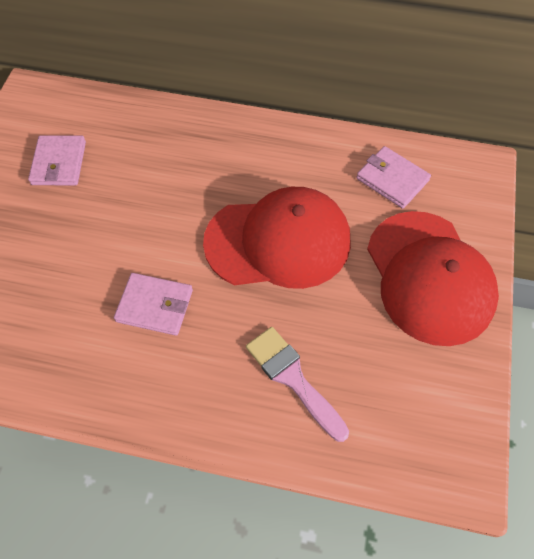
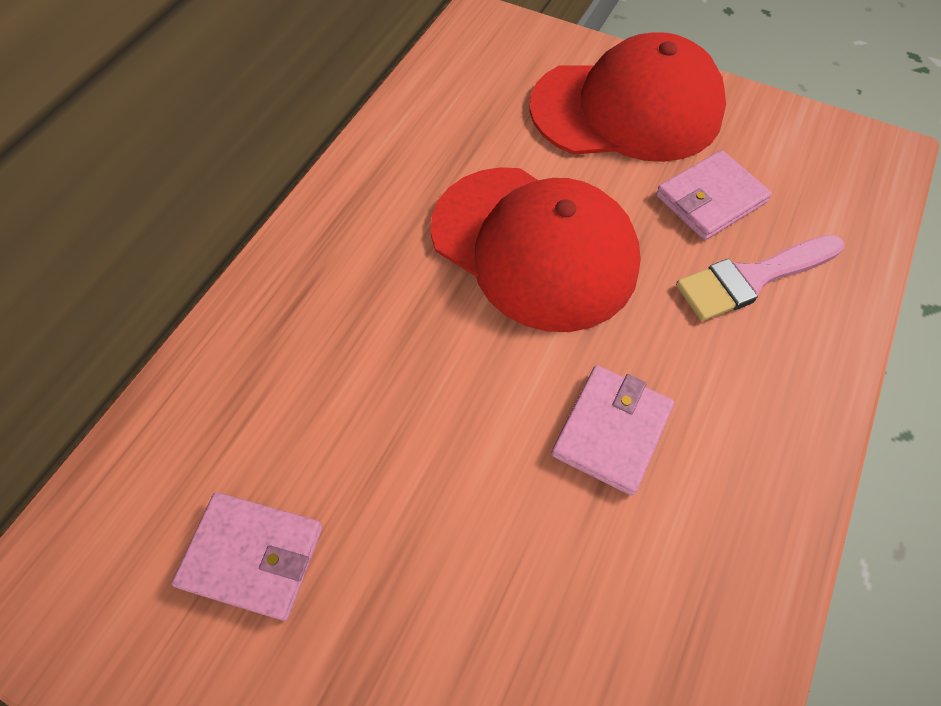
camera: 75 degrees left, 0 degrees up
red cap [203,187,351,289] -> red cap turned 120 degrees clockwise [431,167,641,332]
pink wallet [356,146,431,209] -> pink wallet moved to [656,150,772,240]

